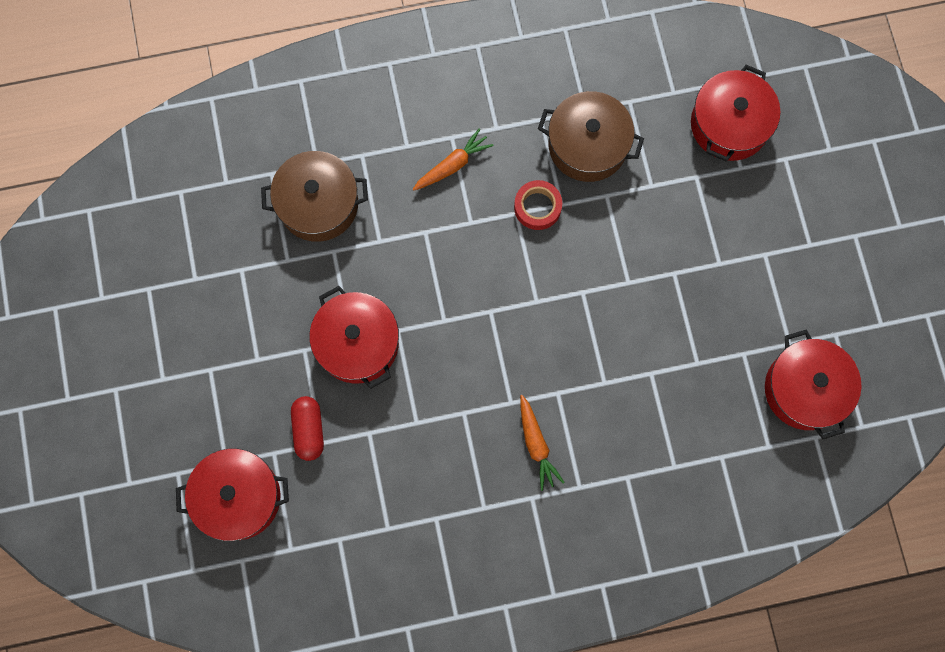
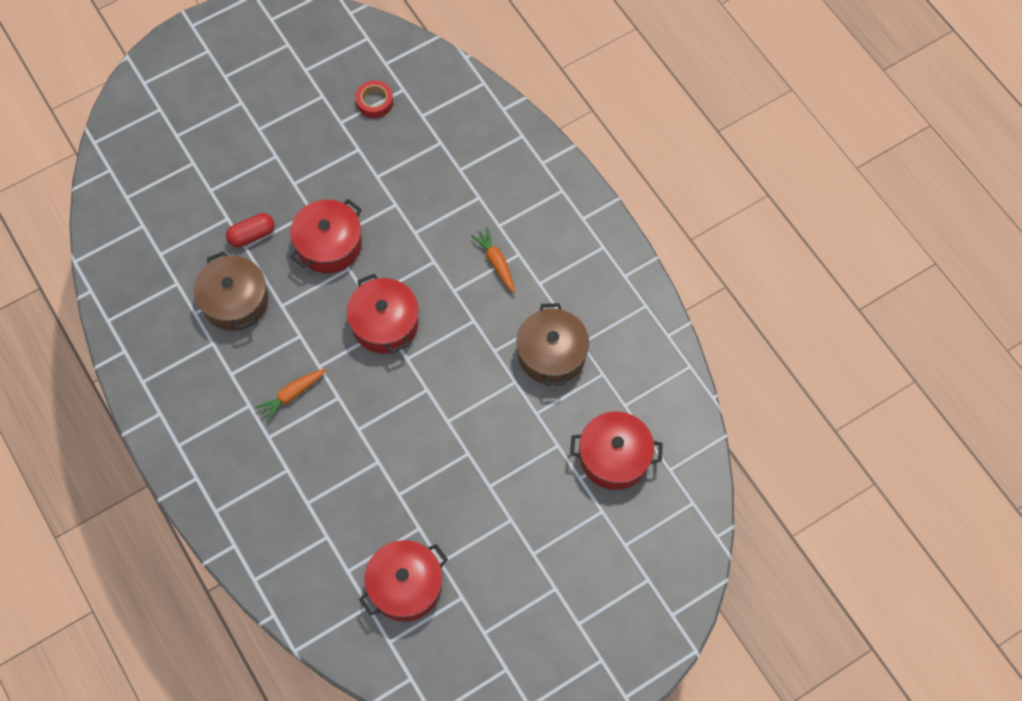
camera: 70 degrees right, 10 degrees down
red pot [176,448,289,541] -> red pot moved to [346,274,419,354]
brown pot [261,151,368,242] -> brown pot moved to [194,251,268,331]
orange carrot [413,128,493,191] -> orange carrot turned 150 degrees counterclockwise [471,227,515,293]
red tape [514,180,562,230] -> red tape moved to [355,80,393,118]

